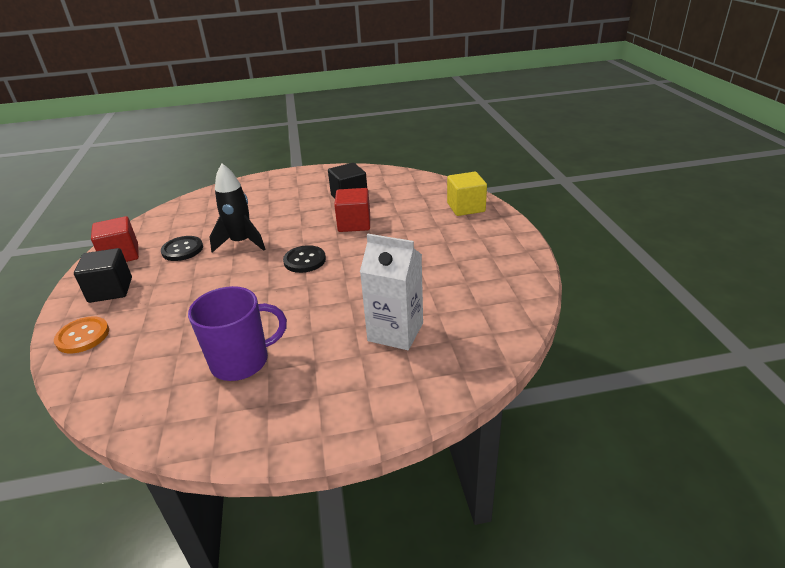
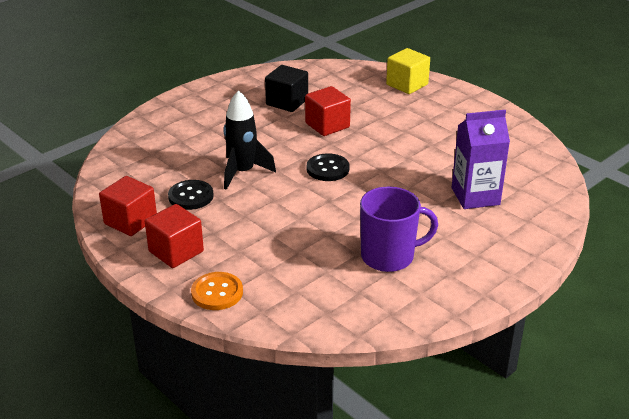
camera: 35 degrees left, 0 degrees up
black cube [74,248,132,303] -> red cube [145,204,204,268]
purple mug [188,286,287,381] -> purple mug turned 45 degrees clockwise [360,187,438,272]
white carton [360,234,423,350] -> purple carton [452,110,510,209]

